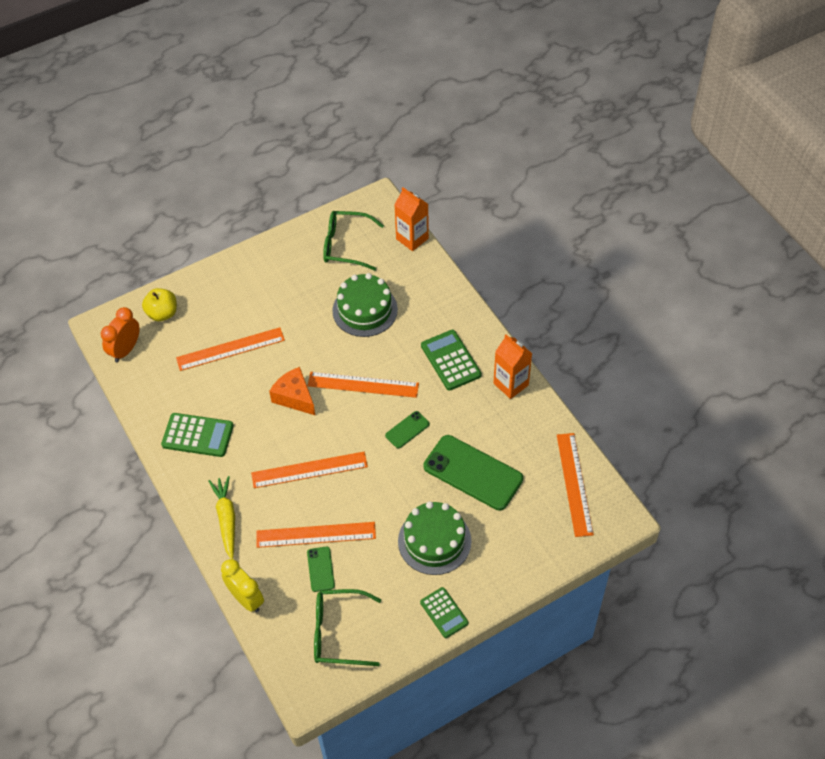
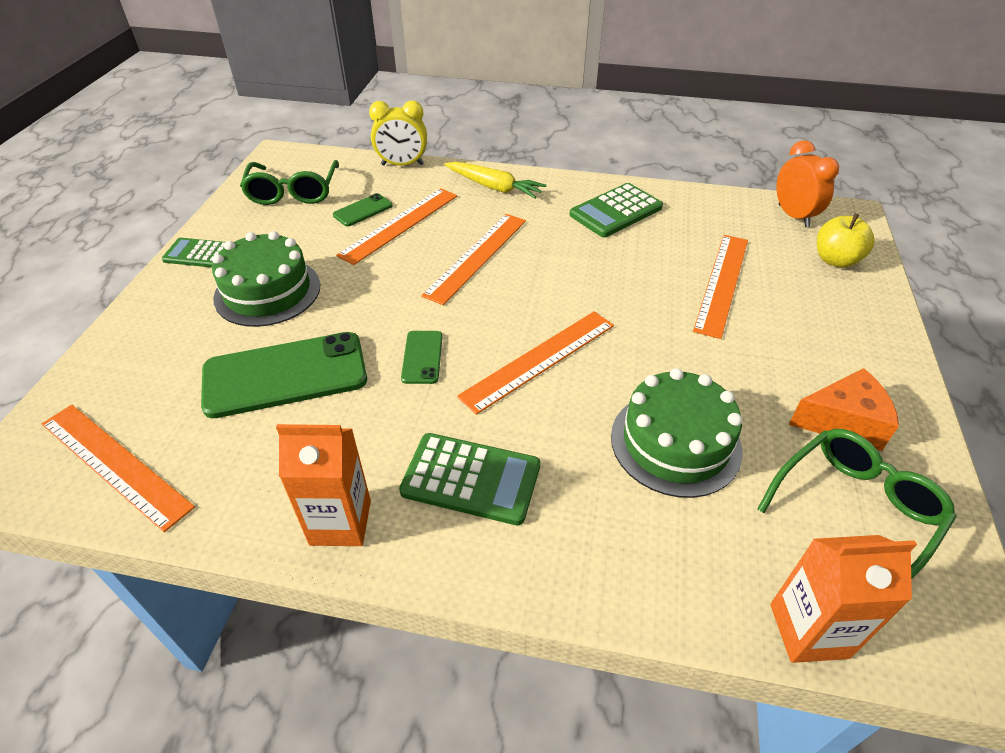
camera: 130 degrees right, 10 degrees down
orange cheese [269,367,315,415] -> orange cheese moved to [788,368,899,451]
green phone [307,547,335,592] -> green phone turned 75 degrees counterclockwise [333,193,393,226]
green glasses [314,589,381,666] -> green glasses turned 135 degrees clockwise [240,160,339,205]

